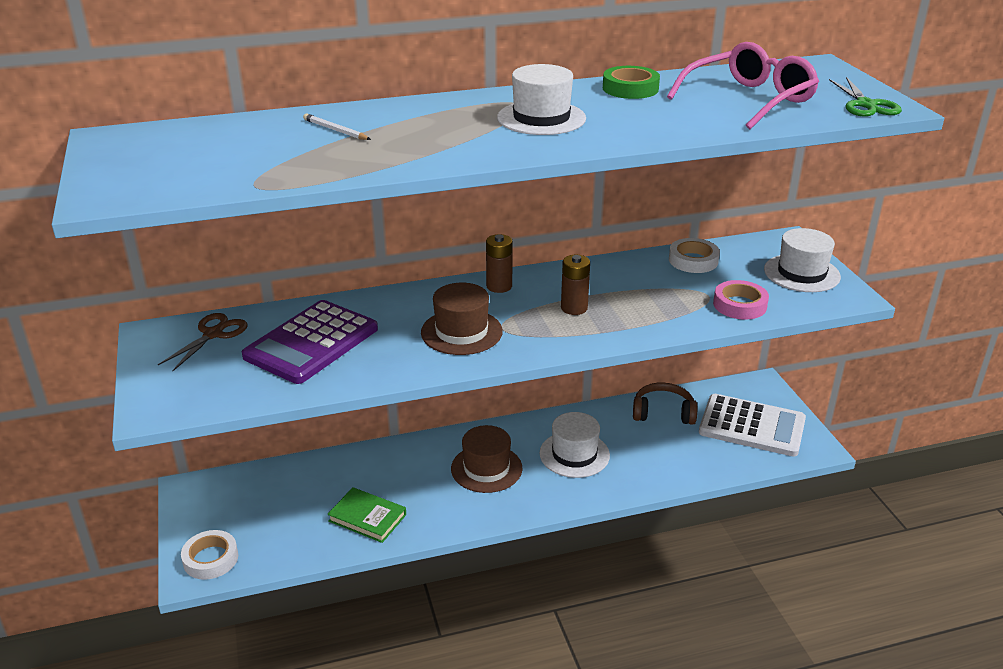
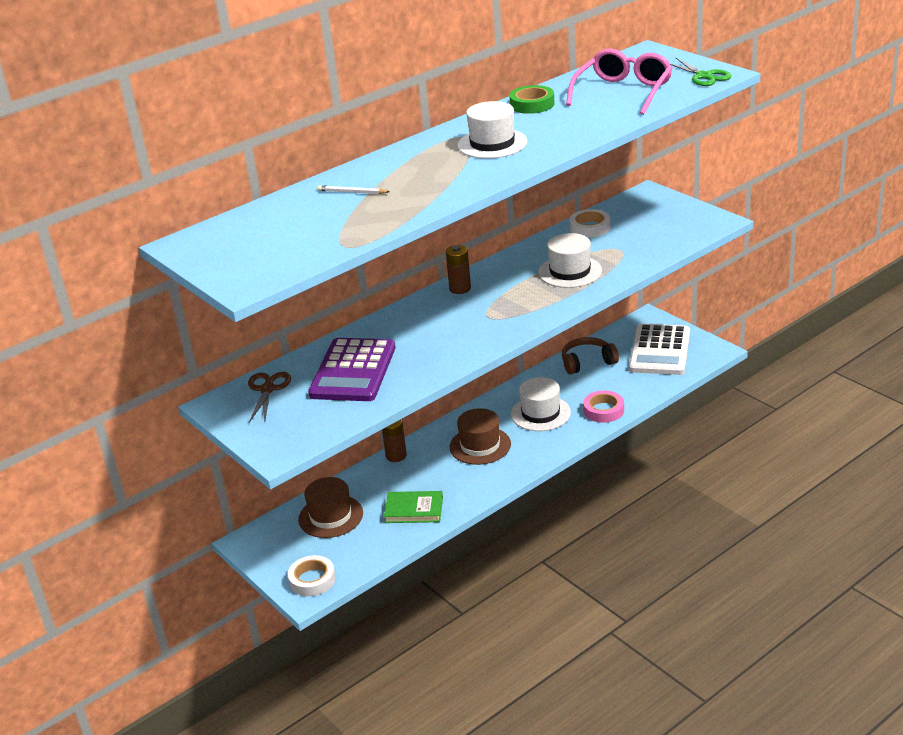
camera: 20 degrees left, 0 degrees up
brown hat [421,283,503,355] -> brown hat moved to [298,477,363,538]
brown battery [561,255,590,315] -> brown battery moved to [382,419,407,462]
white calculator [699,394,806,457] -> white calculator turned 105 degrees clockwise [629,324,690,375]
pink tape [713,280,769,320] -> pink tape moved to [583,390,624,423]
white hat [764,228,841,292] -> white hat moved to [538,233,602,288]

